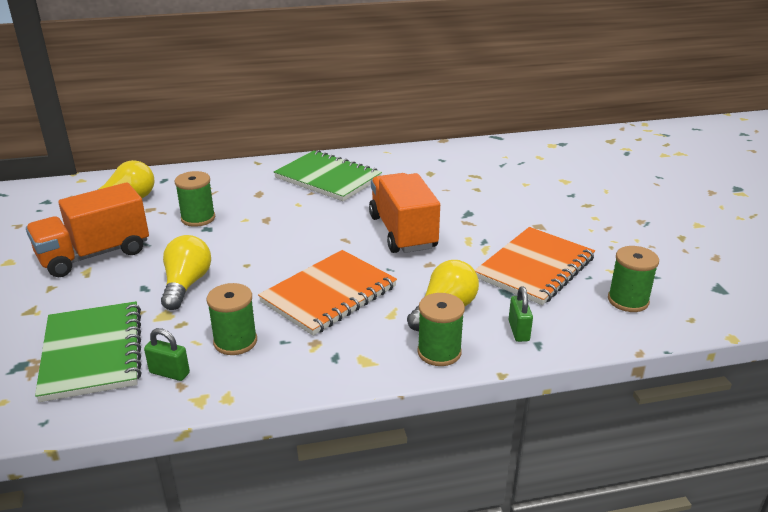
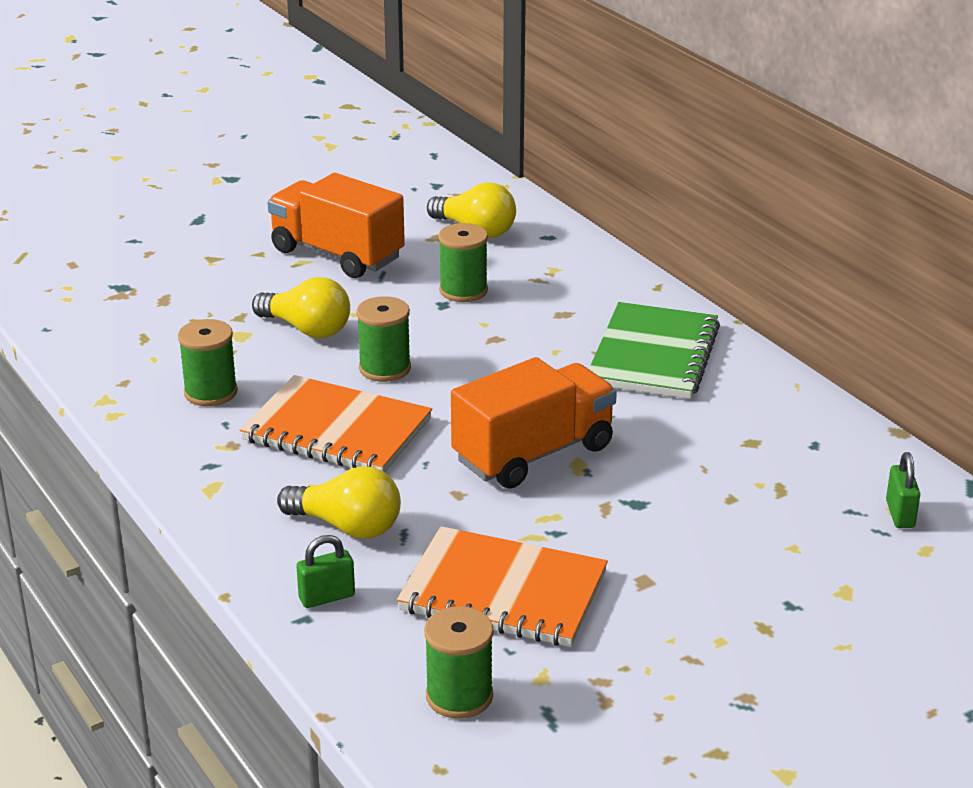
camera: 70 degrees right, 0 degrees up
green notebook [35,301,142,402] -> none
green padlock [144,328,190,381] -> green padlock moved to [886,452,920,528]
yellow light bulb [161,235,211,310] -> yellow light bulb turned 45 degrees clockwise [252,277,350,338]
green spool [417,293,465,366] -> green spool moved to [356,296,411,382]

